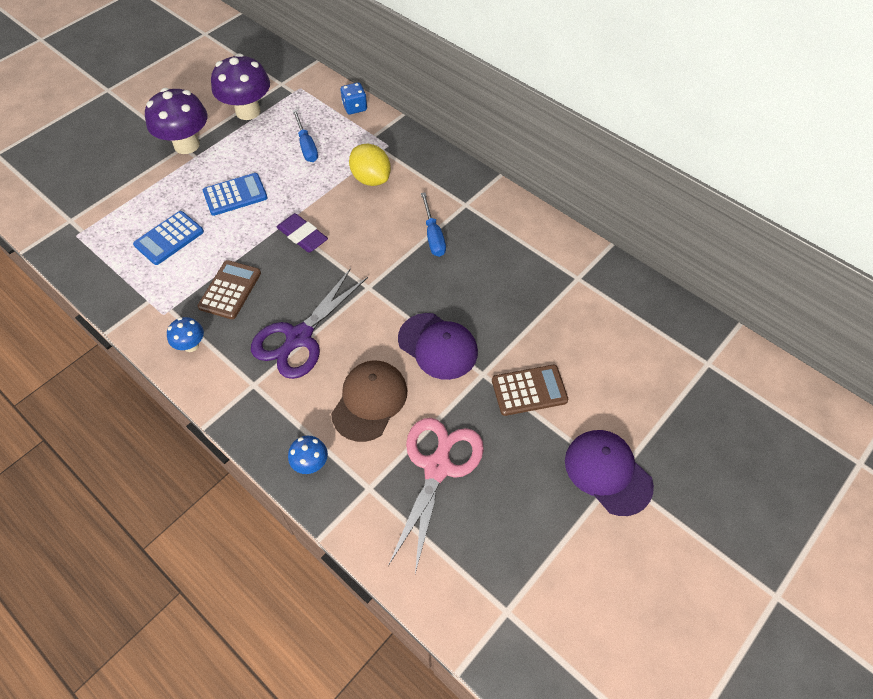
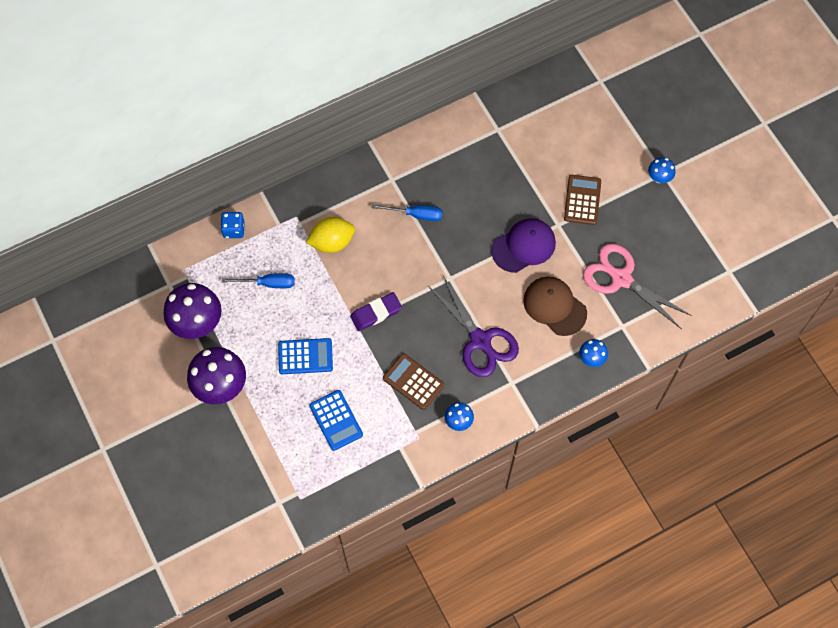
camera: 70 degrees left, 10 degrees up
blue calculator [203,173,268,216] -> blue calculator turned 90 degrees clockwise [278,338,333,374]
purple cap [565,430,654,516] -> blue mushroom [648,157,675,183]

